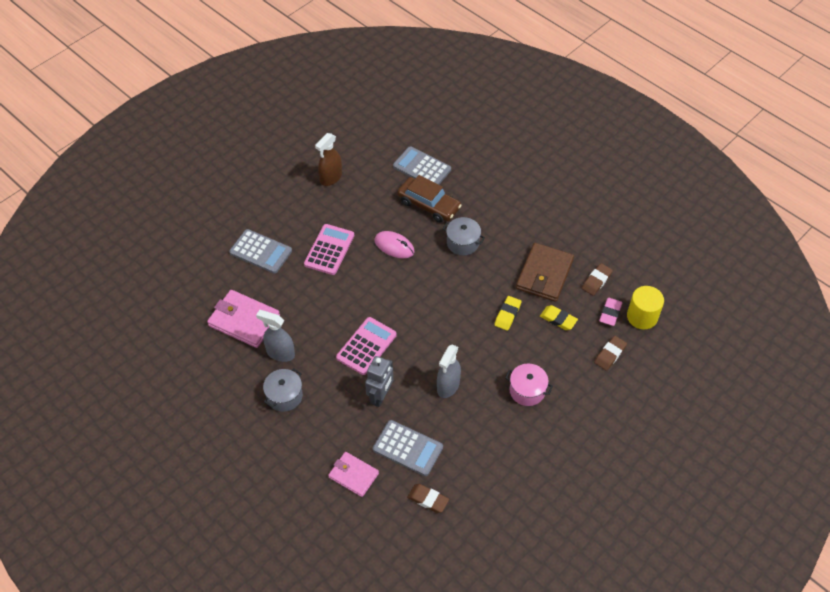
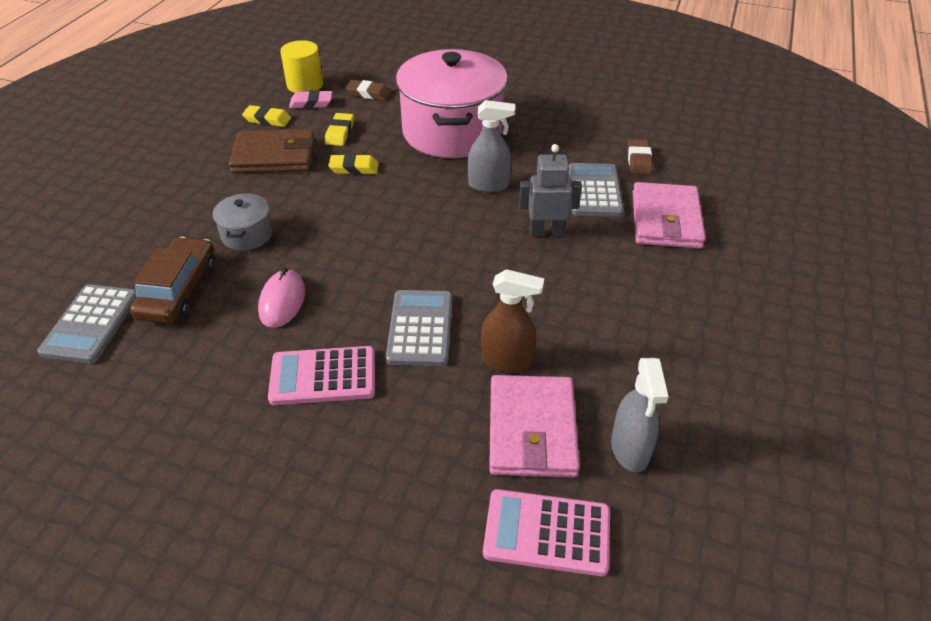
camera: 115 degrees left, 10 degrees down
grey calculator [229,229,292,274] -> grey calculator moved to [386,290,452,366]
grey spray bottle [256,310,295,362] -> grey spray bottle moved to [611,358,669,472]
grey pot [263,368,303,412] -> none
brown spray bottle [315,133,342,186] -> brown spray bottle moved to [481,269,544,373]
pink wallet [328,452,379,497] -> pink wallet [633,182,706,249], size x1.57
pink calculator [336,317,397,375] -> pink calculator moved to [483,489,610,576]
pink pot [505,364,553,406] -> pink pot [396,49,508,158], size x2.30
brown eraser [582,263,613,296] -> yellow eraser [242,105,291,127]

